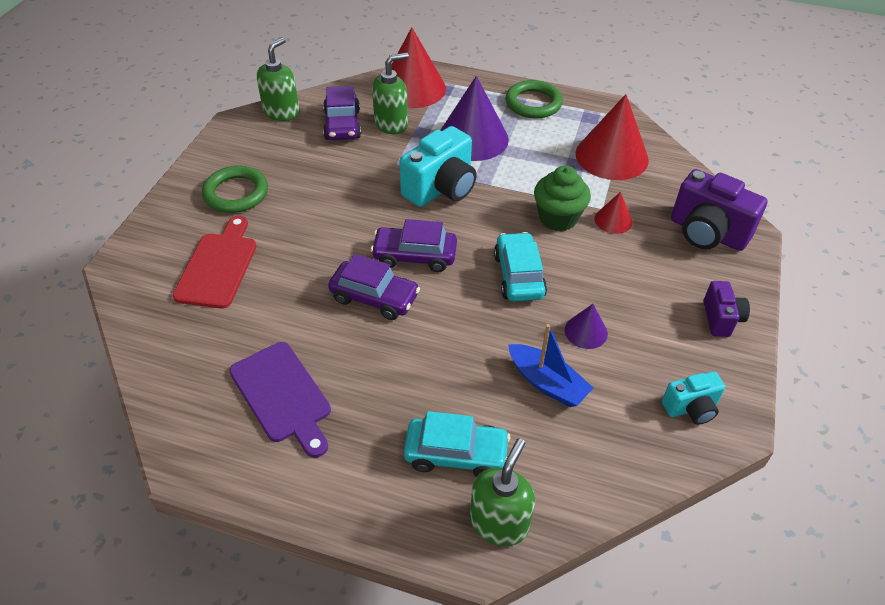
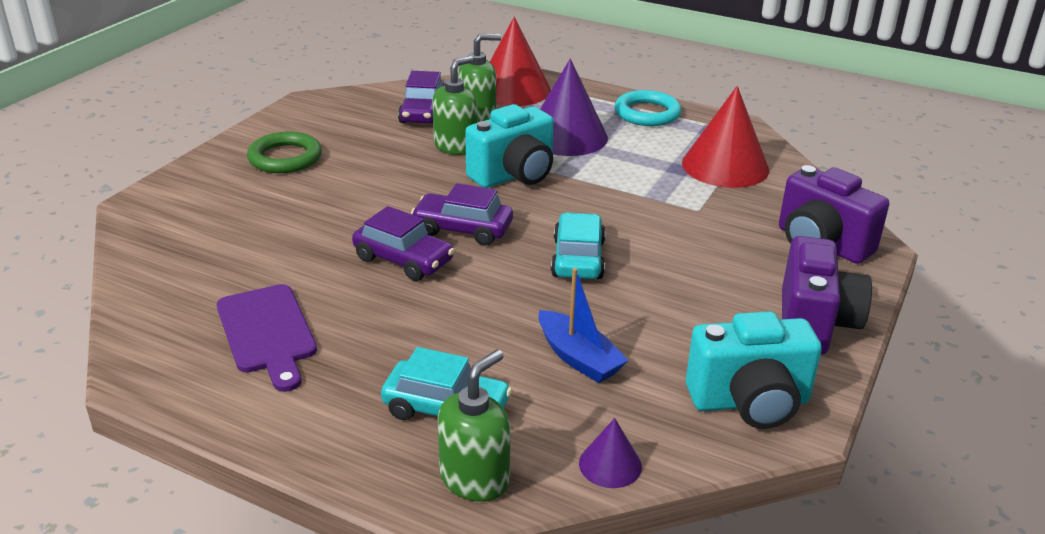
camera: 10 degrees right, 15 degrees down
red cutting board [173,216,257,309] -> none
green soap dispenser [257,37,300,121] -> green soap dispenser moved to [432,56,477,155]
green ring [506,80,563,118] -> turquoise ring [615,90,681,126]
green cupcake [534,166,591,231] -> none
purple cone [565,304,608,349] -> purple cone moved to [579,418,642,488]
red cone [595,192,632,234] -> none
turquoise camera [662,371,725,425] -> turquoise camera [686,311,822,429], size x1.79
purple camera [704,281,750,337] -> purple camera [782,236,872,354], size x1.79

